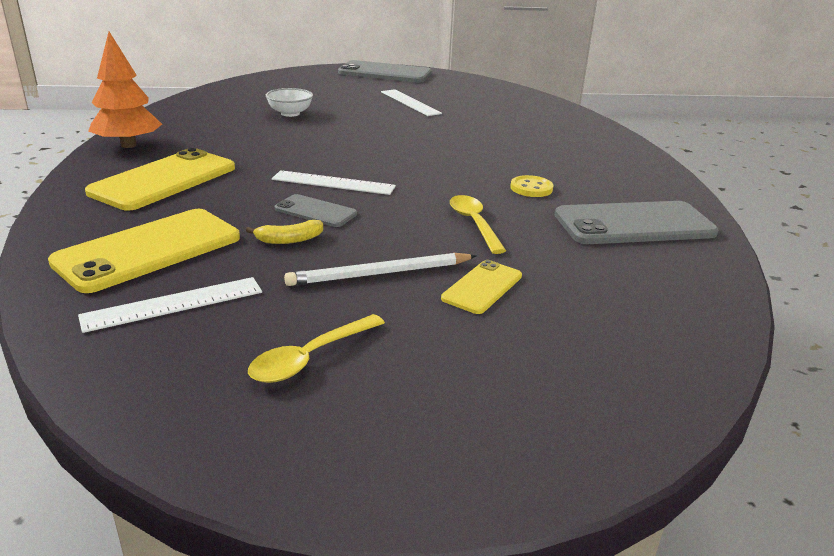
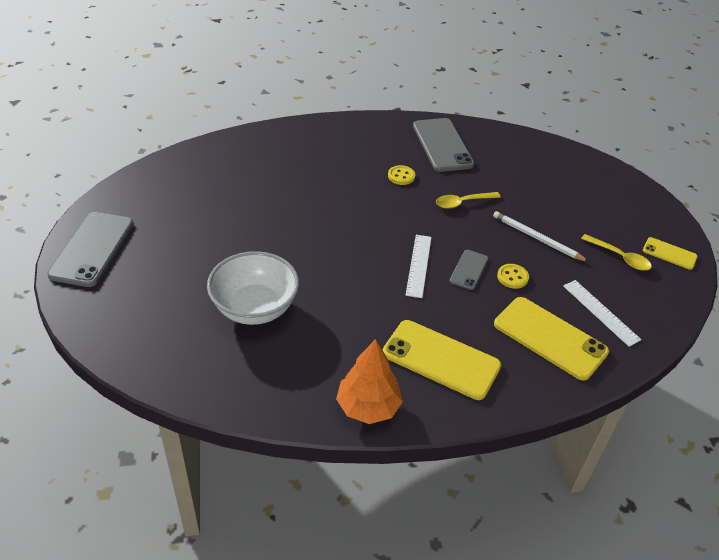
camera: 95 degrees left, 15 degrees up
yellow banana [246,220,323,244] -> yellow button [497,264,529,289]
white bowl [266,88,313,117] -> white bowl [207,251,299,325], size x1.93
white pencil [284,253,476,286] -> white pencil turned 150 degrees clockwise [493,211,589,262]
white ruler [381,89,442,116] -> none
yellow phone [441,260,522,314] -> yellow phone moved to [643,237,698,270]

